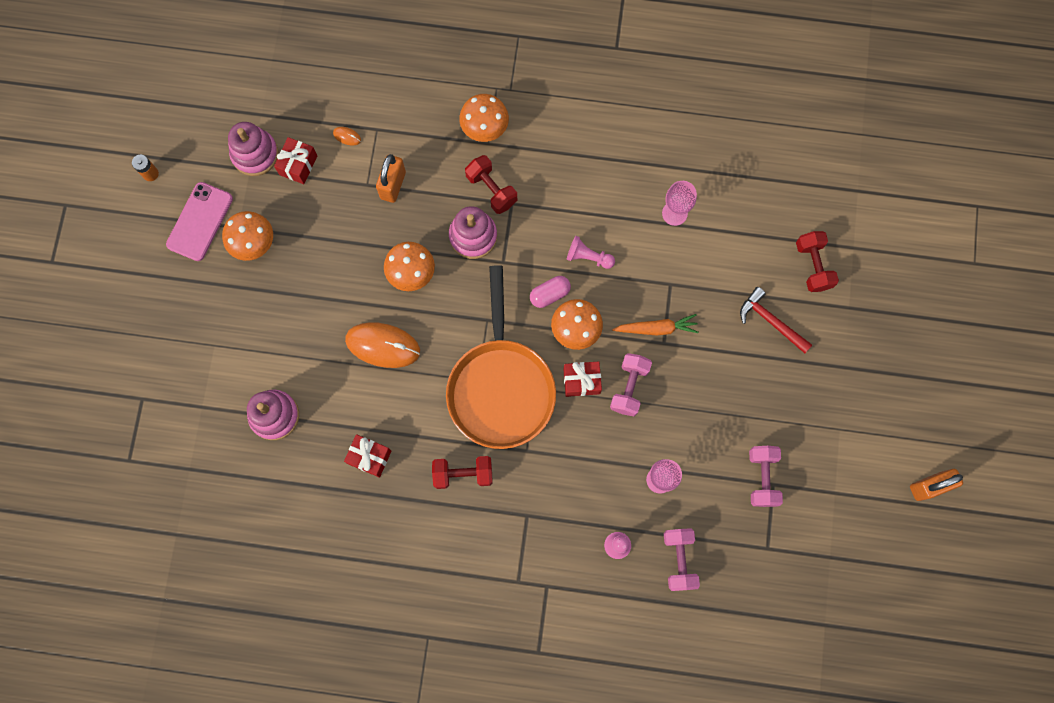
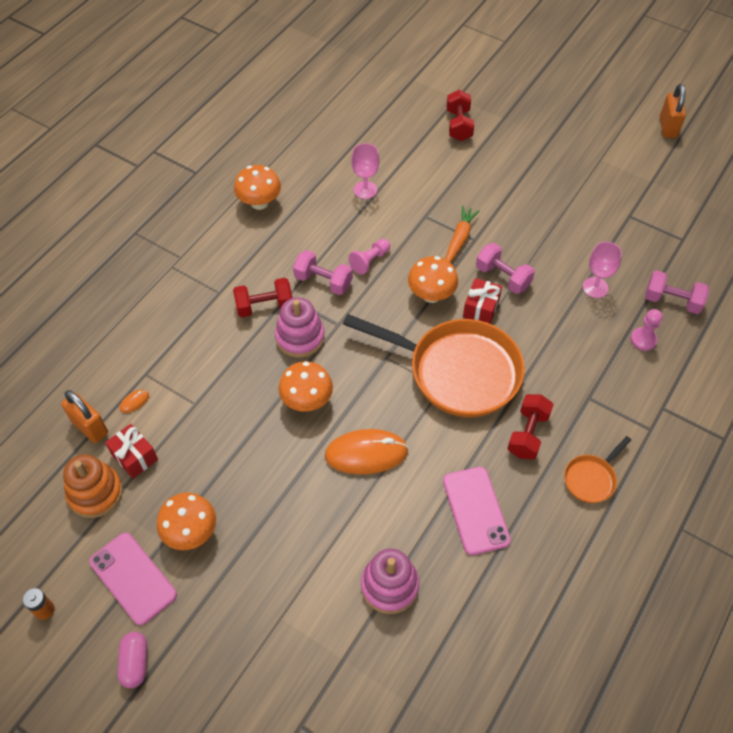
camera: 65 degrees left, 20 degrees down
pink stacking toy [228,122,278,176] -> orange stacking toy [63,454,123,518]
red gift [344,434,391,478] -> pink phone [443,467,511,555]
orange mouse [345,322,420,368] -> orange mouse turned 45 degrees clockwise [325,429,409,474]
orange padlock [376,154,406,203] -> orange padlock moved to [61,390,108,443]
orange mushroom [459,94,509,142] -> orange mushroom moved to [234,165,281,210]
pink capsule [530,276,571,308] -> pink capsule moved to [117,632,147,688]
red hammer [740,287,812,353] -> none
pink dumbbell [749,446,783,507] -> pink dumbbell moved to [293,250,353,295]
red dumbbell [796,231,839,292] -> red dumbbell turned 75 degrees clockwise [446,90,474,141]
none -> orange pan [564,436,631,503]

